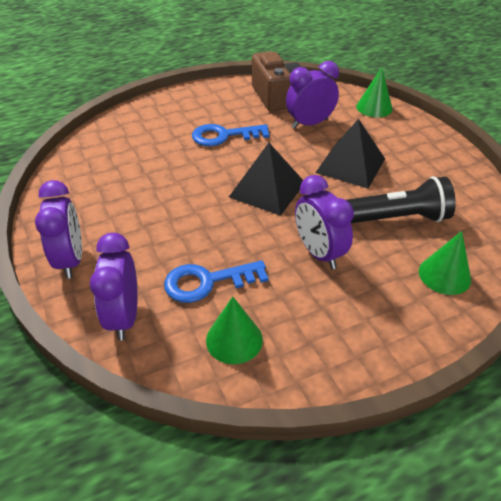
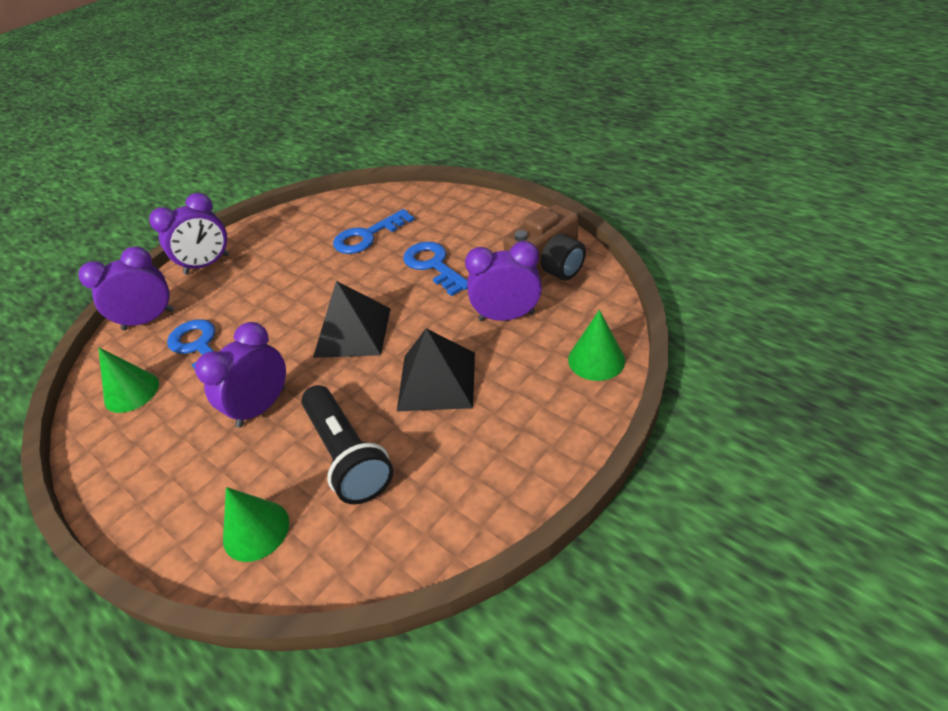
camera: 70 degrees right, 0 degrees up
purple clock [286,61,339,129] -> purple clock turned 45 degrees counterclockwise [465,241,542,321]
none -> blue key [333,209,415,254]

